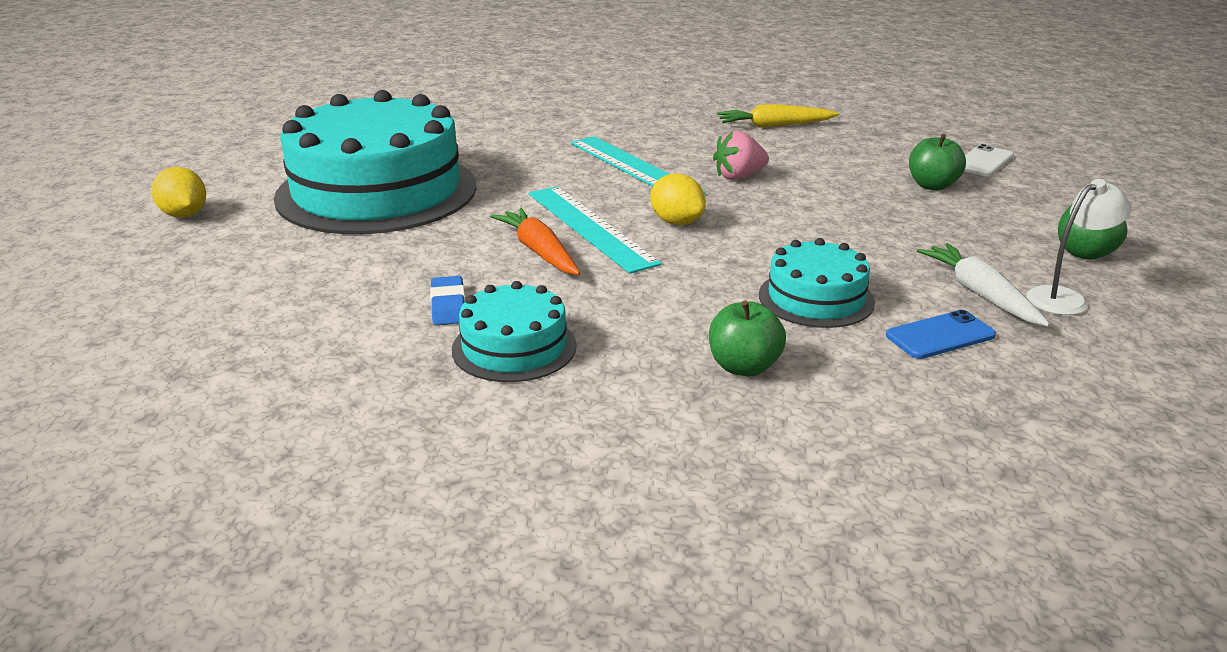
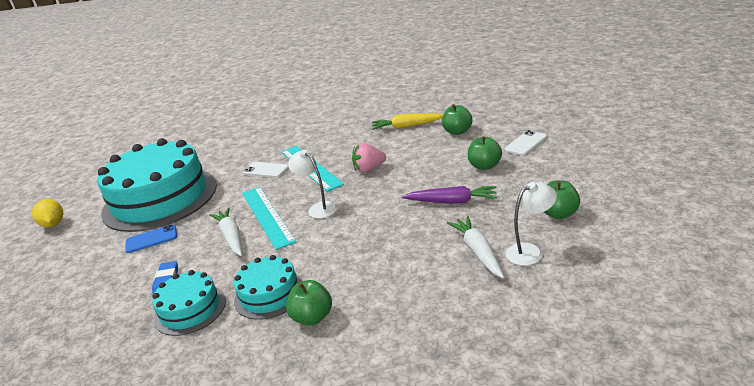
camera: 10 degrees right, 0 degrees up
orange carrot [490,208,580,275] -> white carrot [209,207,242,256]
yellow lemon [650,173,706,225] -> white lamp [288,150,338,219]
turquoise cake [759,238,875,328] -> turquoise cake moved to [234,255,303,320]
blue phone [886,310,996,359] -> blue phone moved to [126,224,177,253]
none -> white phone [243,162,289,178]
none -> purple carrot [402,186,497,204]
none -> green apple [442,104,472,135]

